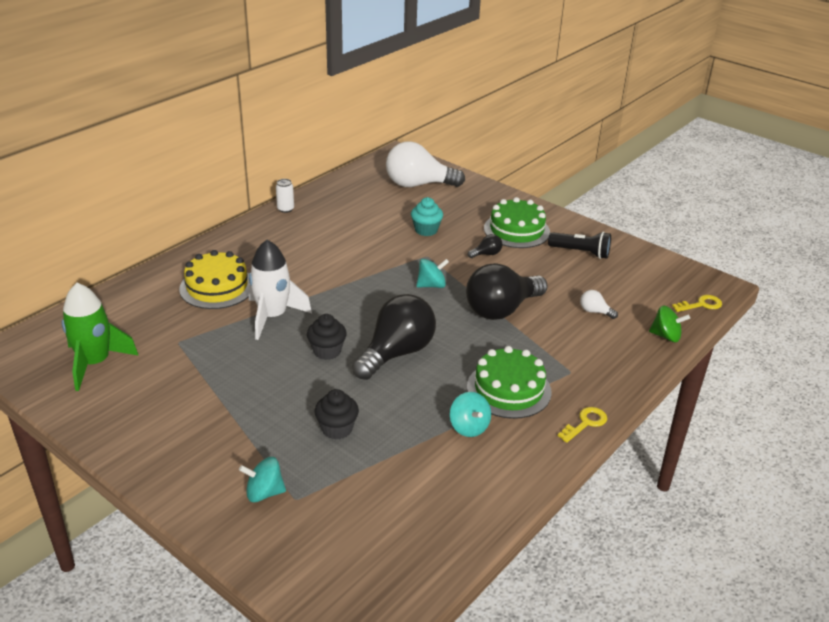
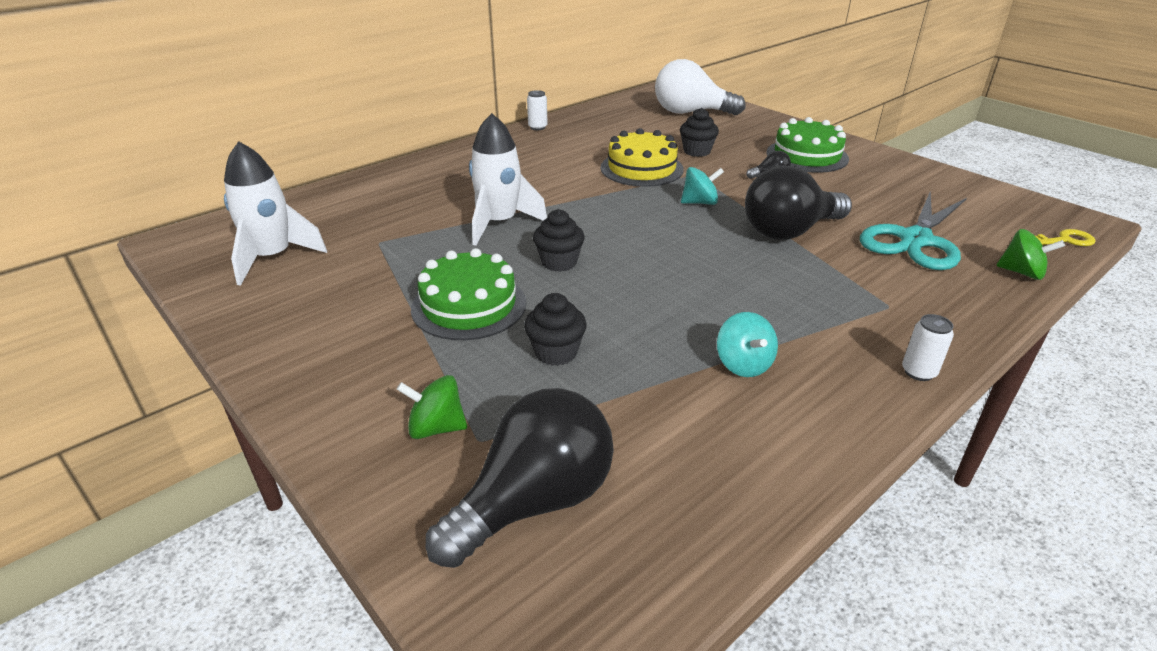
camera: 10 degrees right, 0 degrees up
green rocket [62,283,139,391] -> white rocket [224,141,327,286]
yellow cake [179,250,250,309] -> yellow cake moved to [601,128,684,187]
turquoise spinning top [239,457,286,502] -> green spinning top [397,375,467,439]
black light bulb [352,294,436,380] -> black light bulb moved to [426,388,614,568]
turquoise cupcake [411,197,443,236] -> black cupcake [680,108,719,157]
green cake [467,346,552,419] -> green cake moved to [411,248,526,340]
black flashlight [548,232,611,259] -> none
yellow key [558,407,607,443] -> white can [902,314,954,381]
white light bulb [580,290,618,319] -> turquoise scissors [860,191,967,270]

